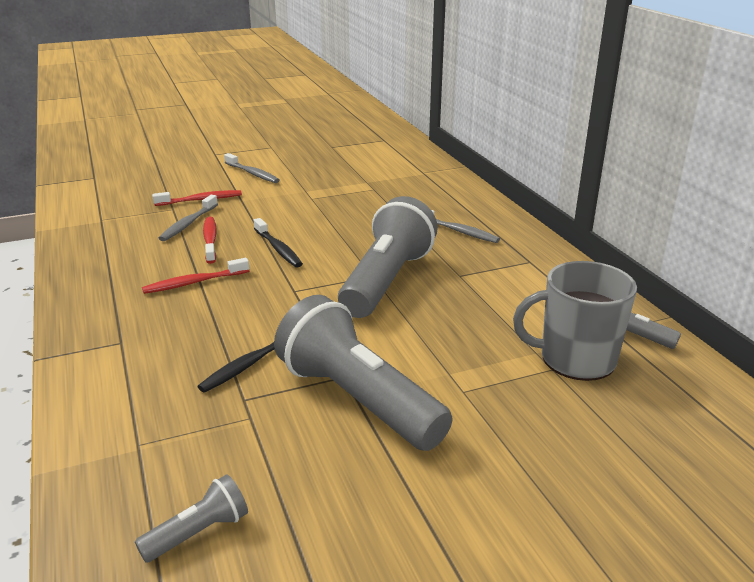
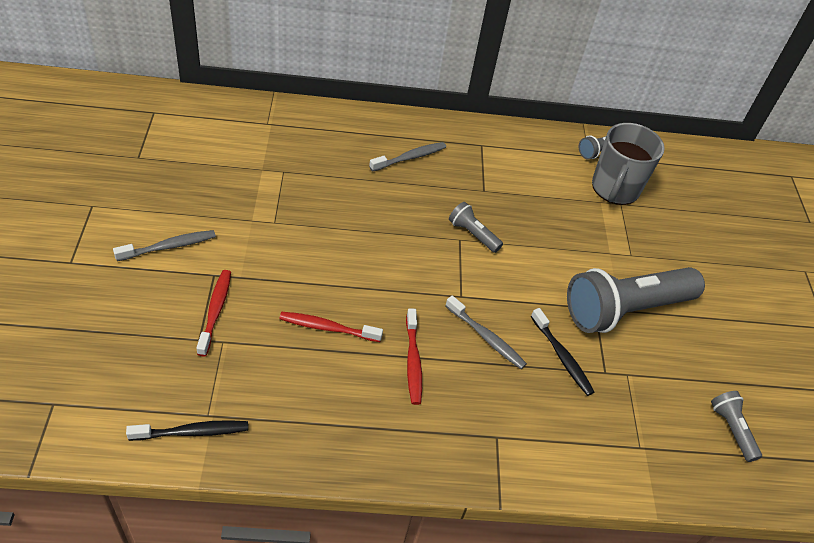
camera: 75 degrees left, 20 degrees up
grey toothbrush [159,195,218,241] -> grey toothbrush moved to [446,296,527,369]
black toothbrush [254,218,303,267] -> black toothbrush moved to [126,420,248,441]
grey flashlight [338,196,438,318] -> grey flashlight [449,202,503,253], size x0.45

